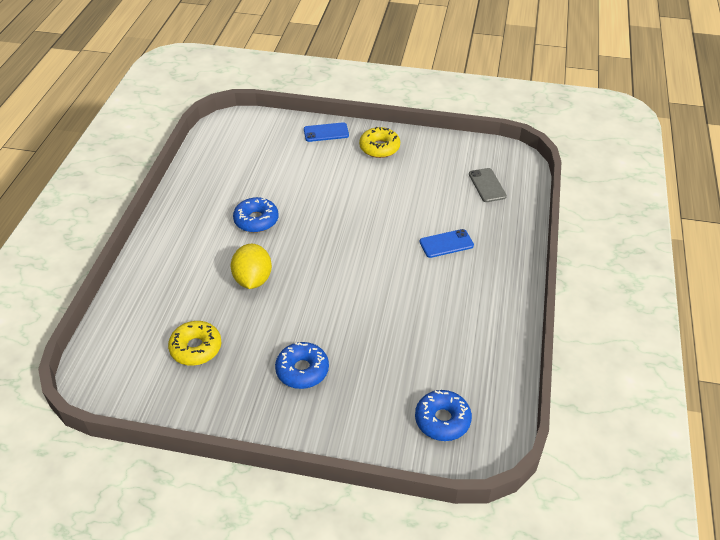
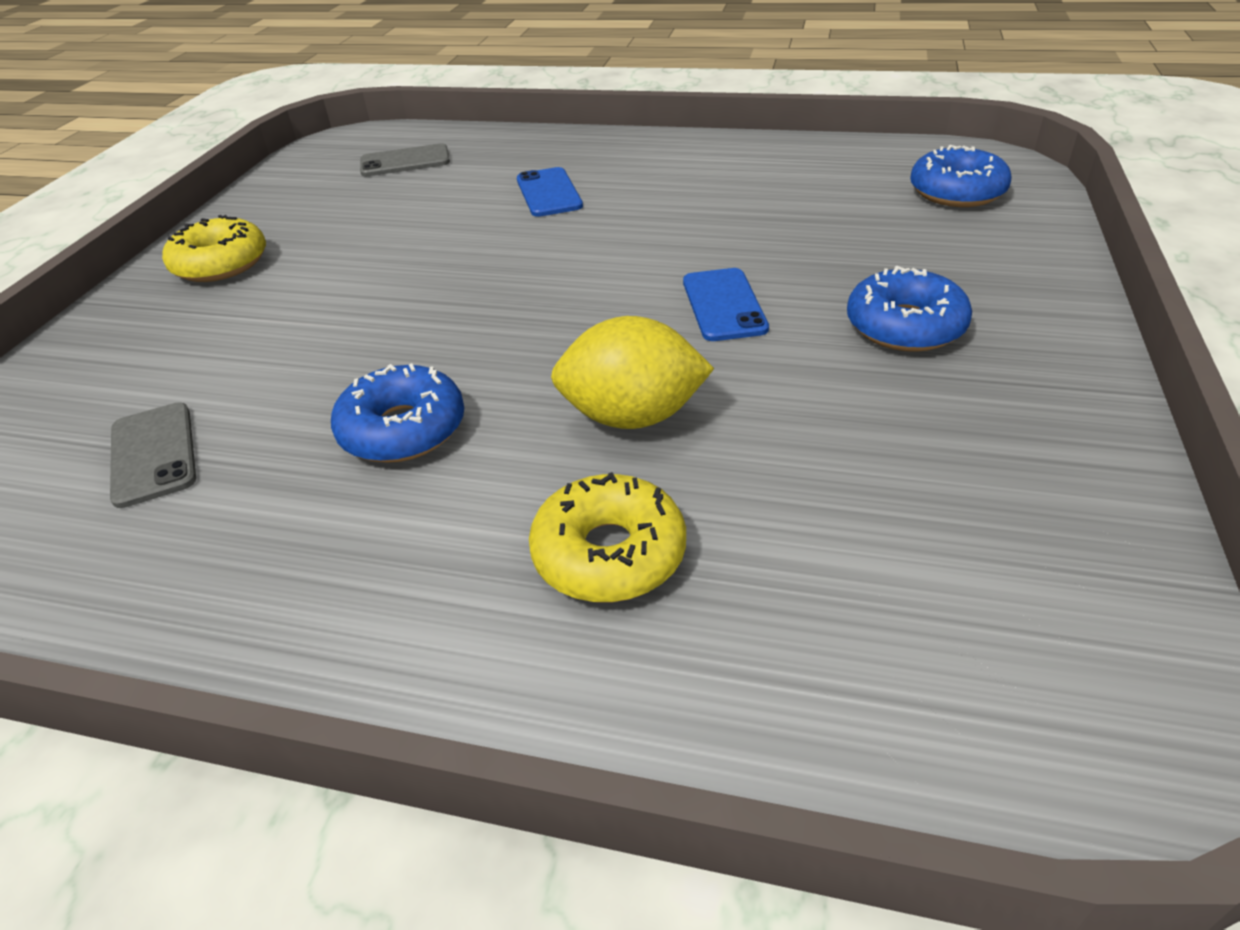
camera: 85 degrees left, 5 degrees down
yellow donut [168,321,222,366] -> yellow donut moved to [529,472,686,603]
blue phone [304,122,349,142] -> blue phone moved to [683,268,769,341]
none -> grey phone [110,402,196,508]

